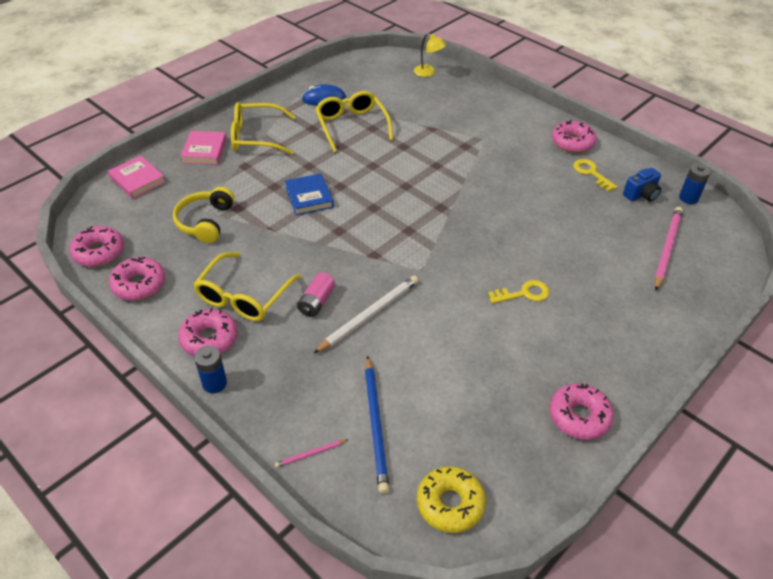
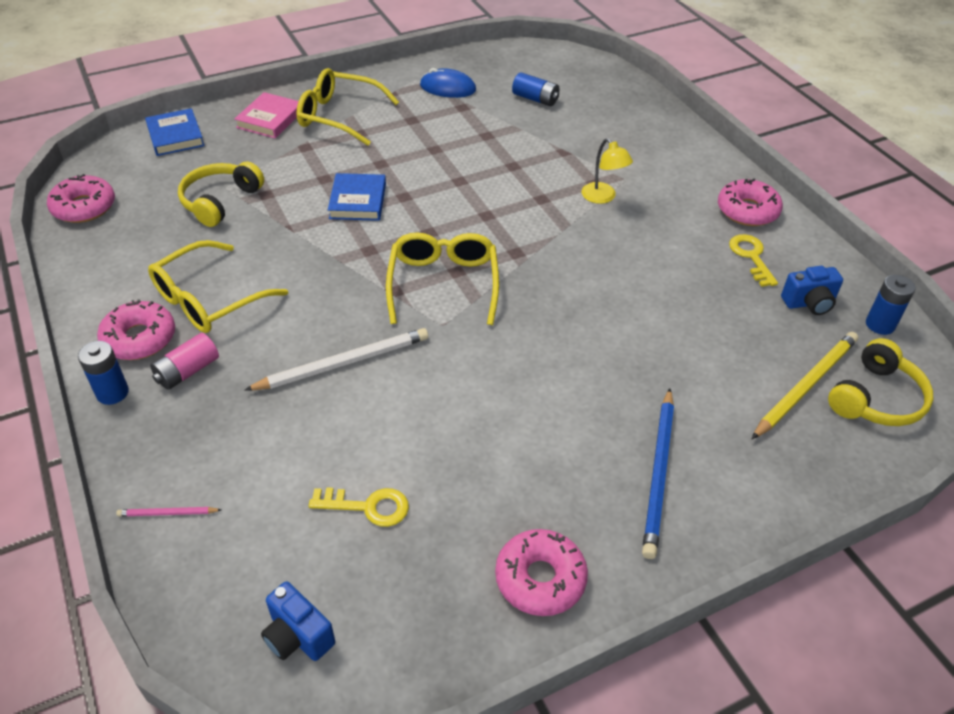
camera: 20 degrees right, 0 degrees up
pink book [108,156,166,199] -> blue book [145,108,204,156]
pink donut [109,257,165,301] -> none
pink battery [297,272,335,317] -> pink battery moved to [150,333,219,390]
yellow glasses [315,91,393,152] -> yellow glasses moved to [386,233,499,325]
blue pencil [365,356,390,494] -> blue pencil moved to [642,388,674,559]
yellow lamp [414,33,446,77] -> yellow lamp moved to [581,138,633,204]
yellow donut [417,466,486,533] -> blue camera [261,581,335,661]
yellow key [488,280,550,303] -> yellow key moved to [309,487,409,527]
pink pencil [655,207,683,290] -> yellow pencil [752,332,858,439]
none -> blue battery [512,72,559,106]
none -> yellow headphones [828,338,933,426]

